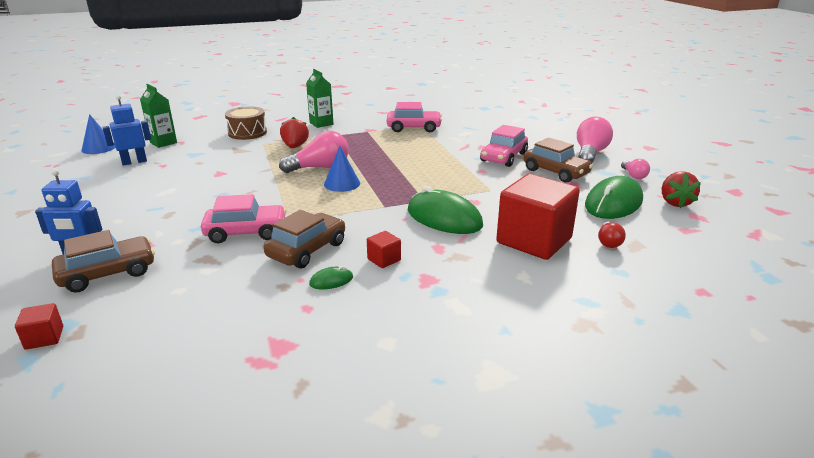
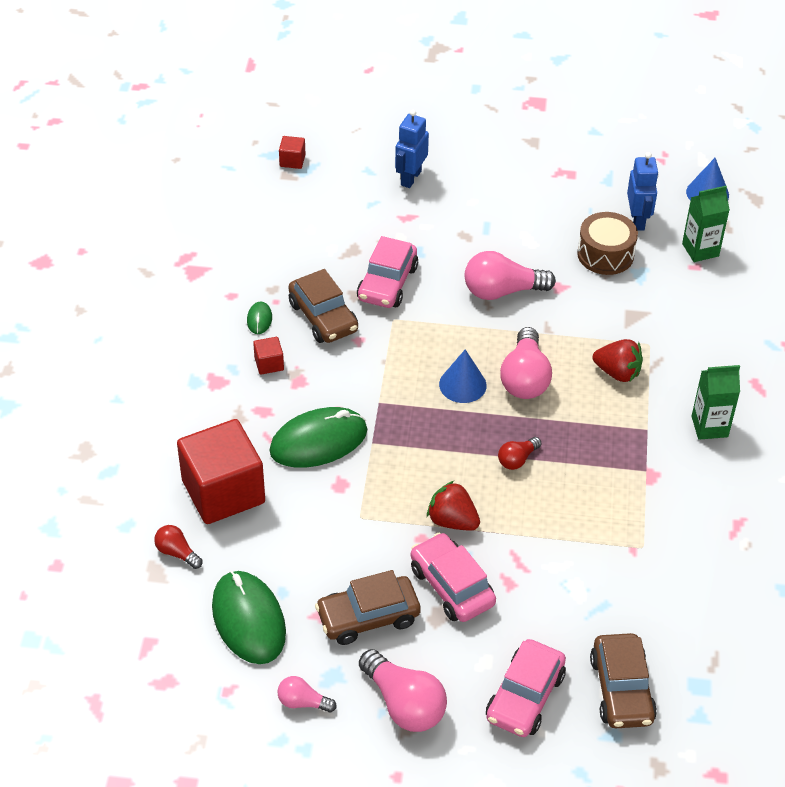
camera: 115 degrees right, 20 degrees up
brown car [52,230,155,293] -> brown car moved to [590,633,657,728]
brown drum [225,106,267,140] -> brown drum moved to [577,212,638,275]
pink car [387,102,442,132] -> pink car moved to [486,639,566,737]
red strawberry [662,171,701,208] -> red strawberry moved to [427,481,480,531]
none -> pink light bulb [464,251,556,300]
none -> red light bulb [498,437,542,470]

